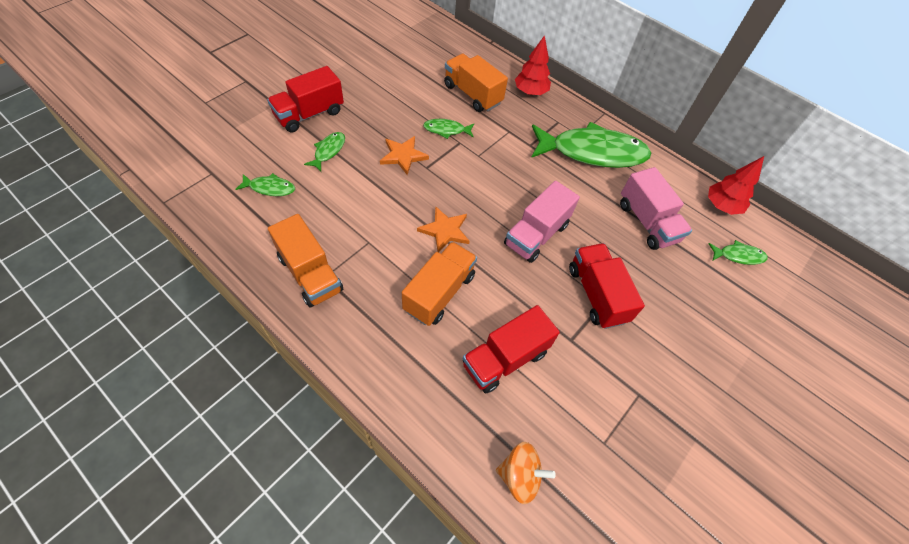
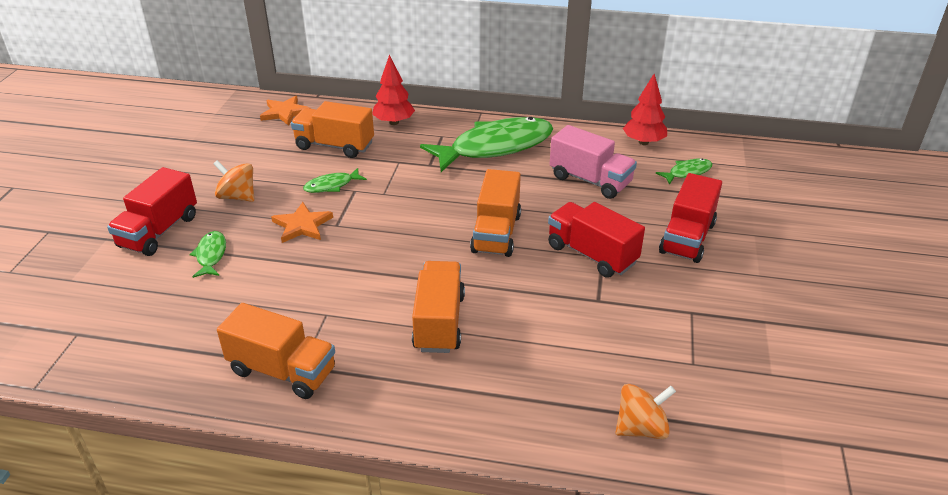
camera: 25 degrees left, 20 degrees down
green fish [235,173,295,196] -> none
orange star [417,206,470,252] -> orange star moved to [260,96,311,126]
red truck [463,305,560,394] -> red truck moved to [659,173,722,263]
pink truck [504,181,580,263] -> orange truck [470,169,521,257]
none -> orange spinning top [213,160,254,202]

